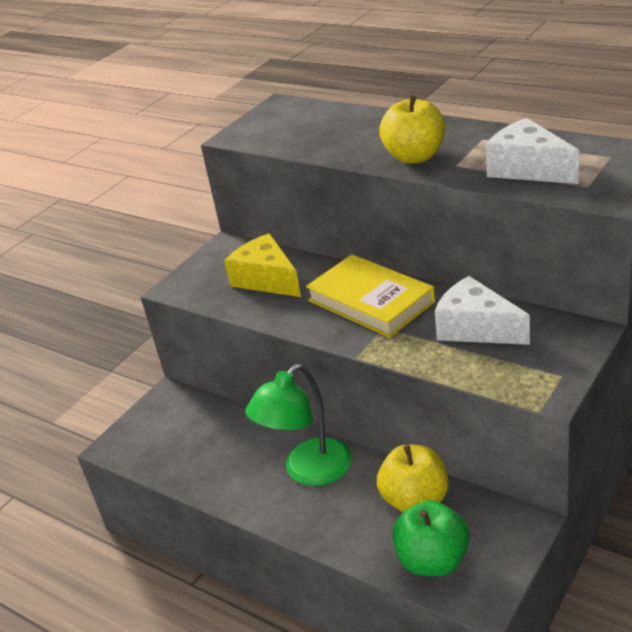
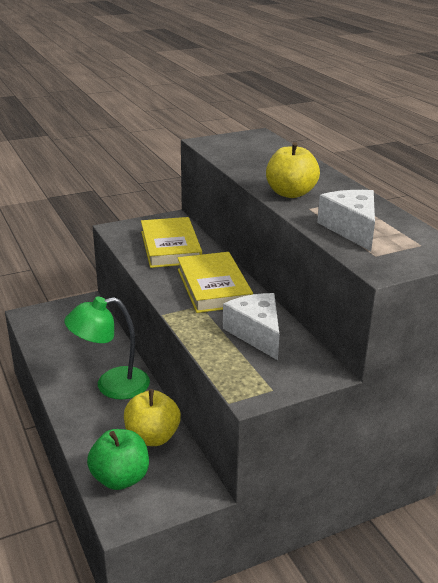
camera: 25 degrees right, 5 degrees down
yellow cheese [224,233,301,297] -> yellow book [141,217,202,268]

